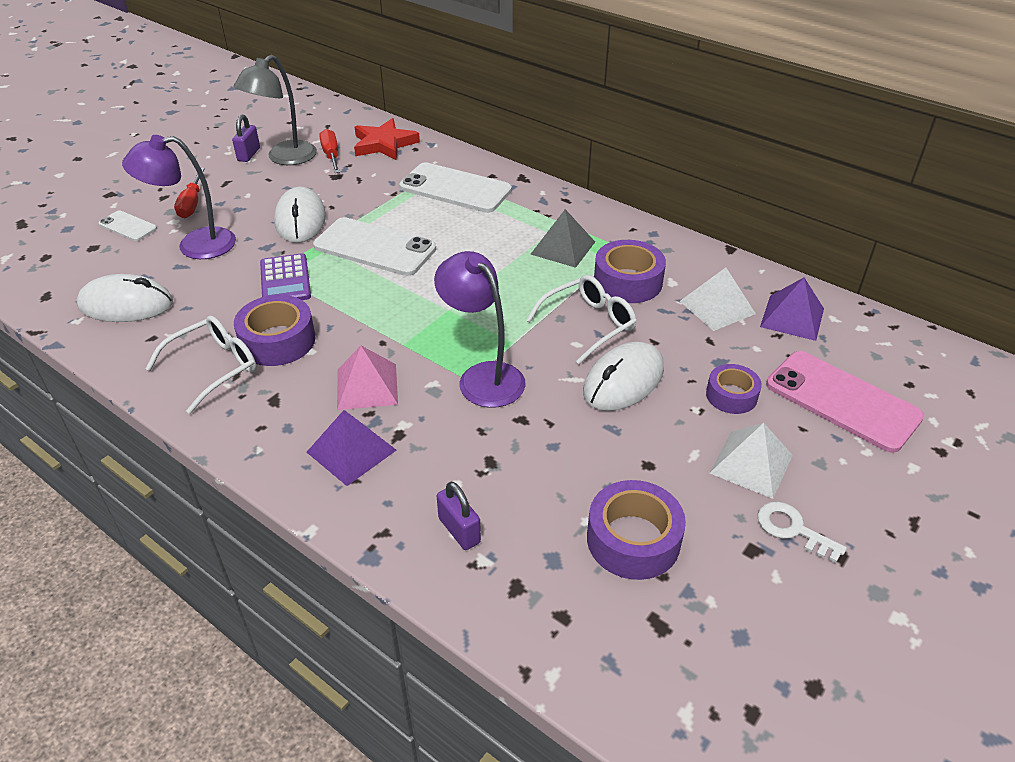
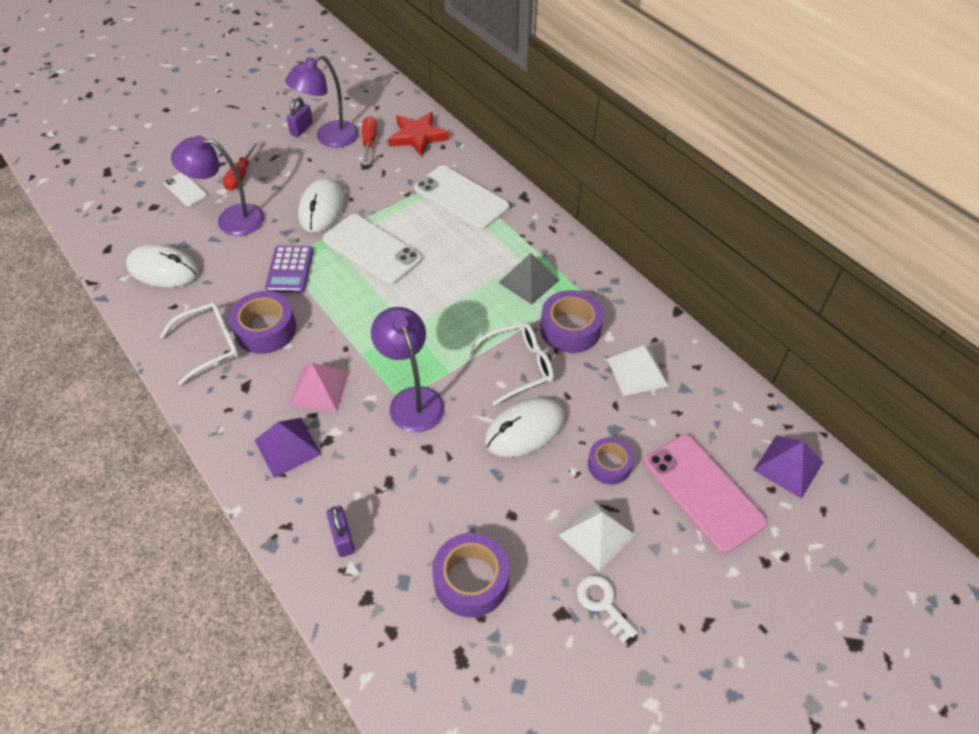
camera: 15 degrees right, 10 degrees up
grey lamp [233,55,317,165] -> purple lamp [285,55,359,147]
purple pyramid [760,278,824,341] -> purple pyramid moved to [754,435,824,499]

